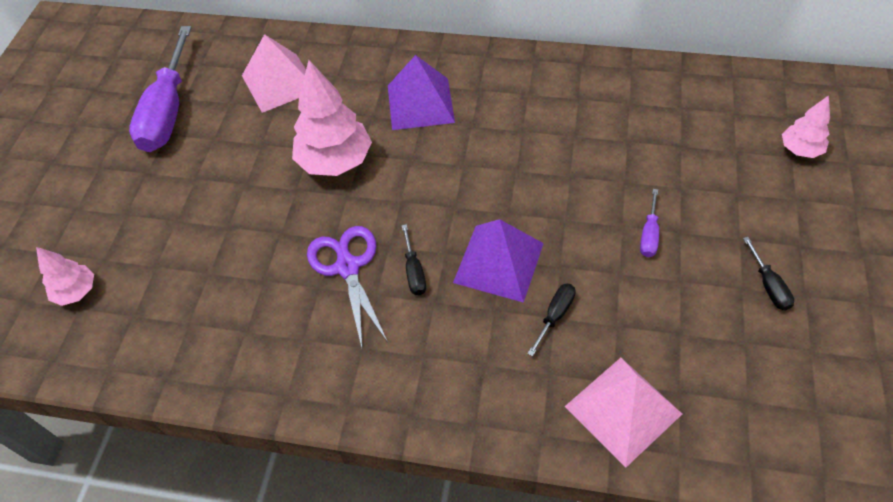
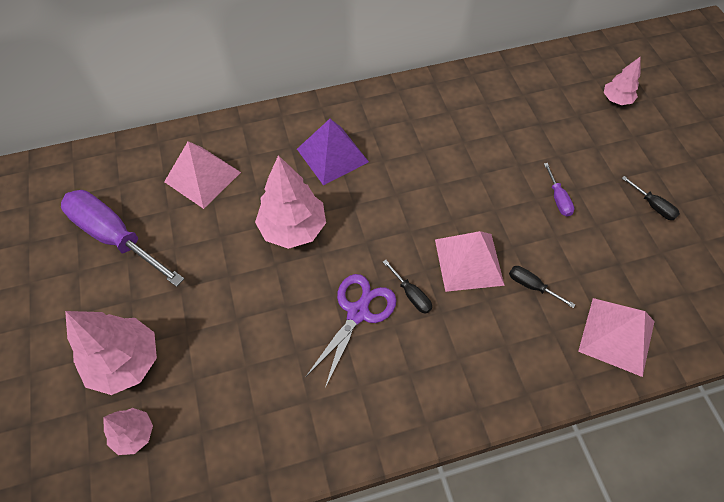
camera: 30 degrees left, 5 degrees up
purple screwdriver [129,26,192,152] -> purple screwdriver turned 150 degrees clockwise [61,190,184,287]
purple scissors [307,226,388,347] -> purple scissors turned 75 degrees clockwise [306,274,396,388]
purple pyramid [453,219,544,303] -> pink pyramid [435,231,505,292]
black screwdriver [528,283,576,356] -> black screwdriver turned 60 degrees counterclockwise [509,266,576,308]
none -> pink tree [65,311,157,395]

